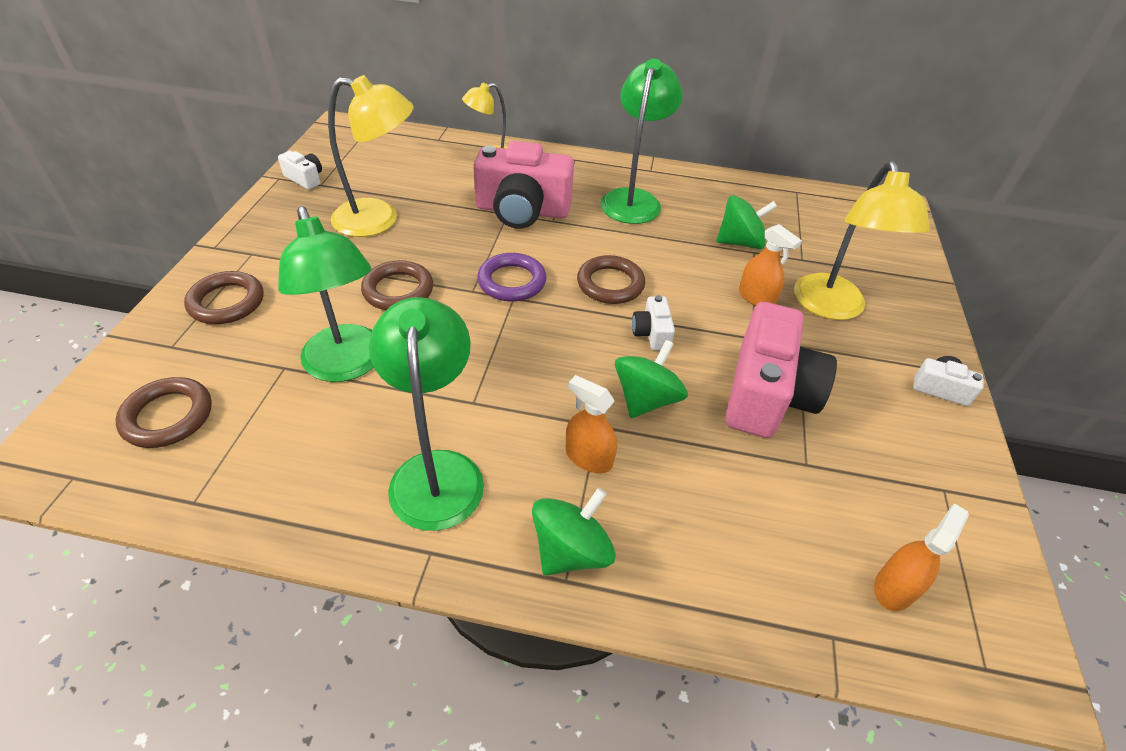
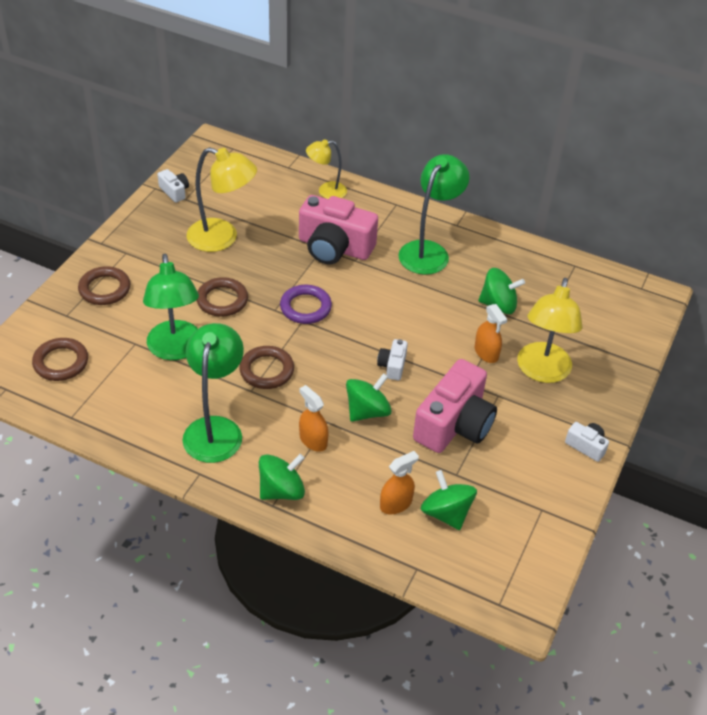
camera: 15 degrees right, 0 degrees up
brown ring [577,255,645,304] -> brown ring moved to [239,346,294,389]
orange spray bottle [874,503,969,611] -> orange spray bottle moved to [380,451,419,514]
none -> green spinning top [421,470,477,530]

